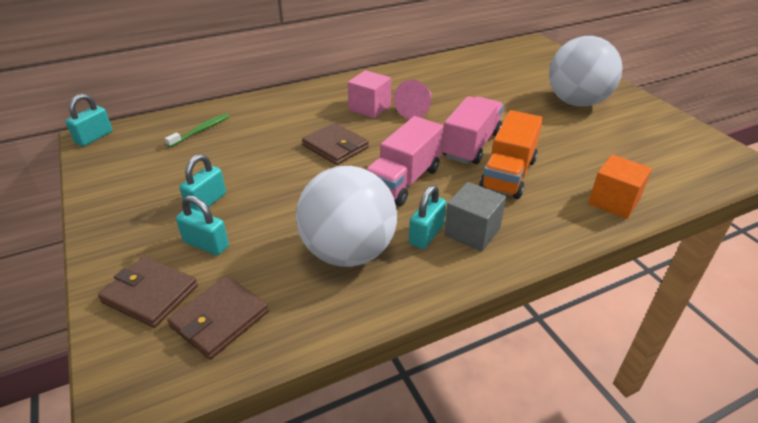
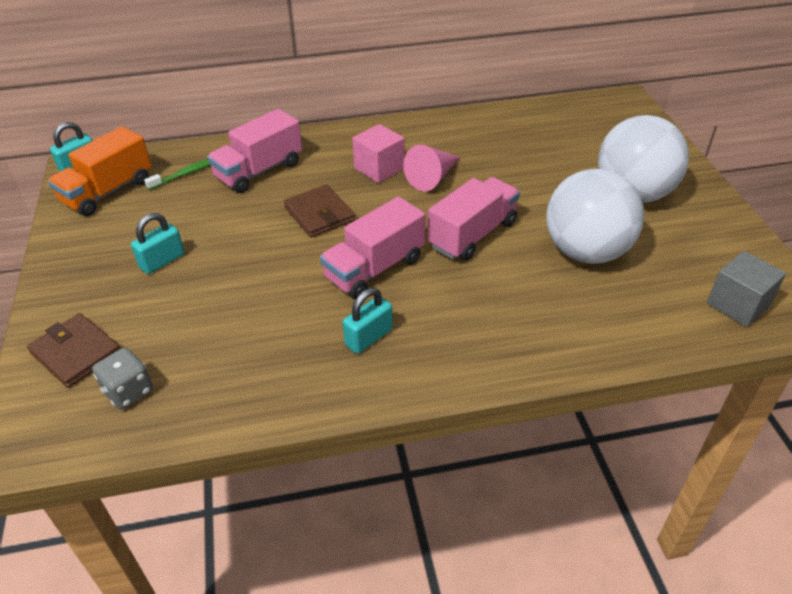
camera: 15 degrees right, 5 degrees up
brown wallet [167,276,269,359] -> grey dice [92,348,153,409]
turquoise padlock [176,196,229,255] -> none
white ball [296,166,397,267] -> white ball moved to [546,169,644,264]
grey cube [444,182,506,252] -> grey cube moved to [707,251,786,327]
orange truck [479,110,543,199] -> orange truck moved to [48,126,152,216]
orange cube [588,155,652,219] -> none
none -> pink truck [207,109,302,193]

